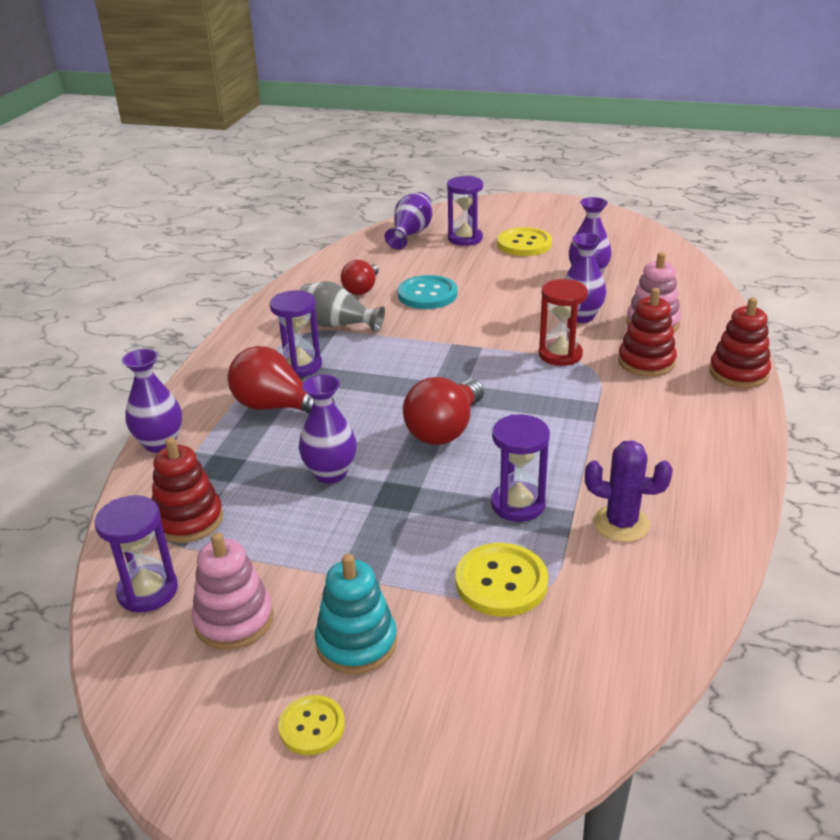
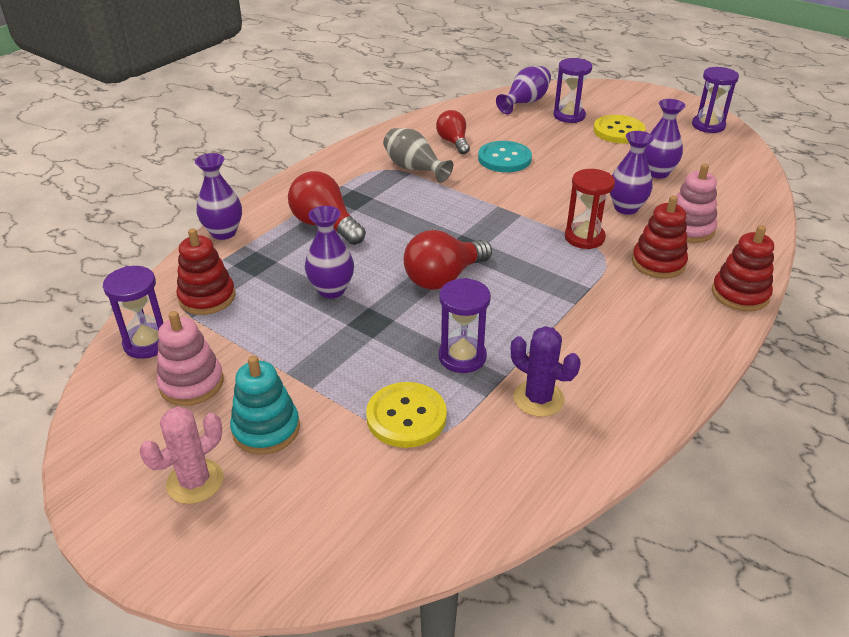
camera: 20 degrees right, 5 degrees up
purple hourglass [270,290,322,377] -> purple hourglass moved to [692,67,739,133]
yellow button [278,695,345,755] -> pink cactus [140,406,223,504]
red light bulb [341,260,379,295] -> red light bulb turned 120 degrees clockwise [436,110,470,154]

